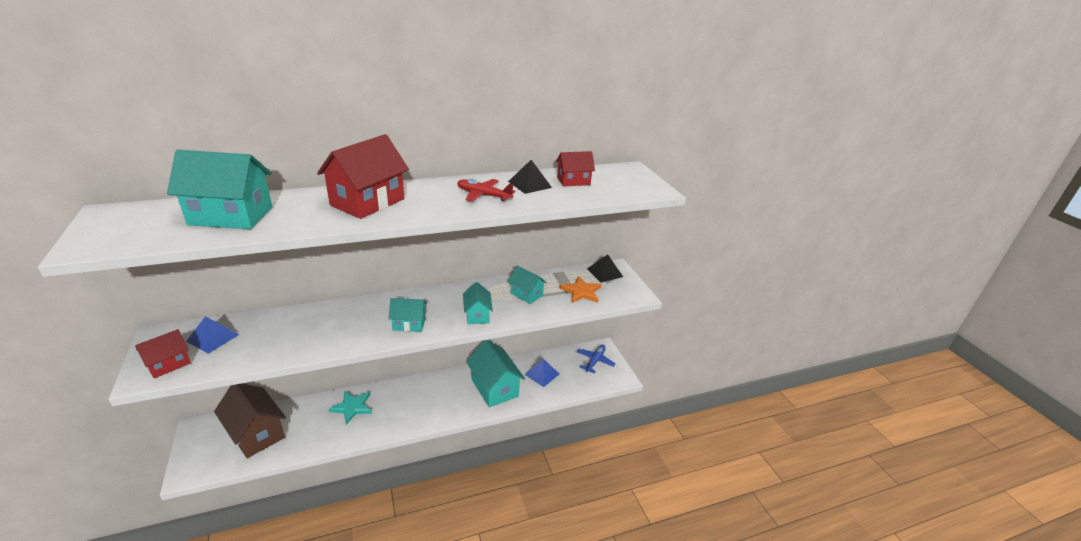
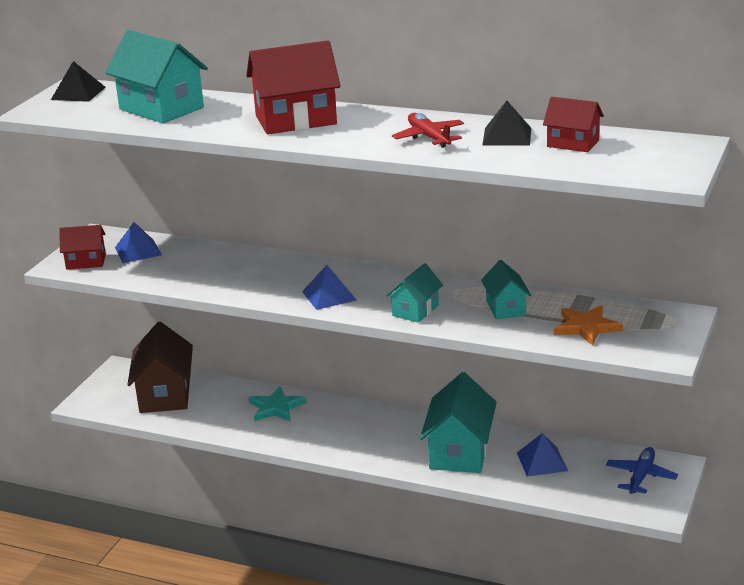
camera: 45 degrees right, 5 degrees down
turquoise house [389,298,427,332] -> blue pyramid [302,265,356,310]
blue plane [577,345,616,374] -> blue plane turned 45 degrees counterclockwise [606,447,678,494]
black pyramid [587,254,623,282] -> black pyramid moved to [51,61,106,102]

